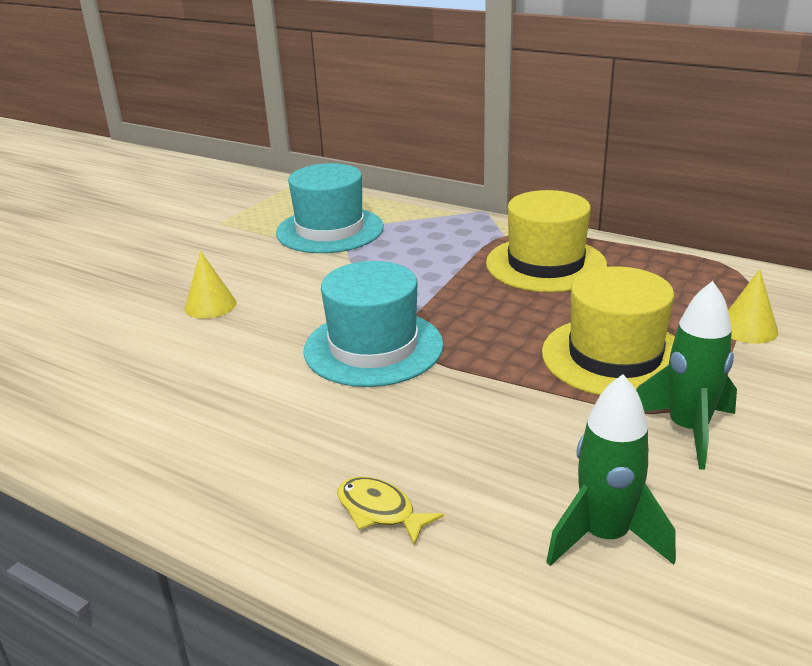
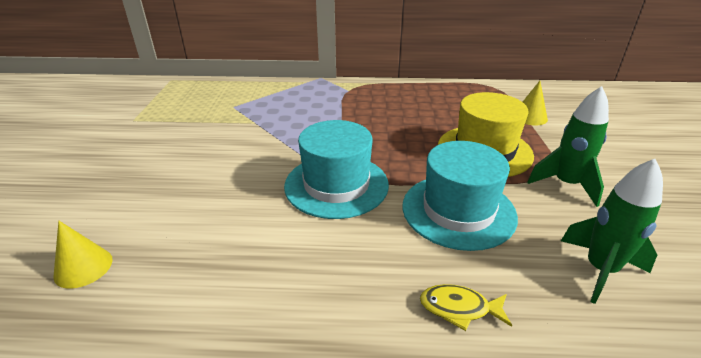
camera: 30 degrees left, 5 degrees up
yellow cone [185,251,237,319] -> yellow cone moved to [53,221,113,289]
turquoise hat [276,163,384,253] -> turquoise hat moved to [403,141,518,251]
yellow hat [486,190,607,292] -> none

